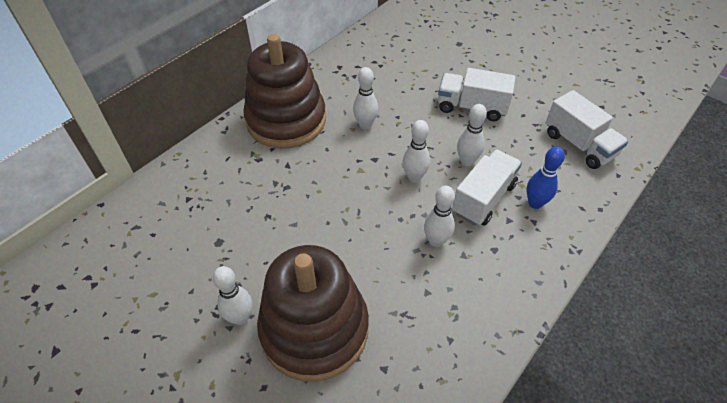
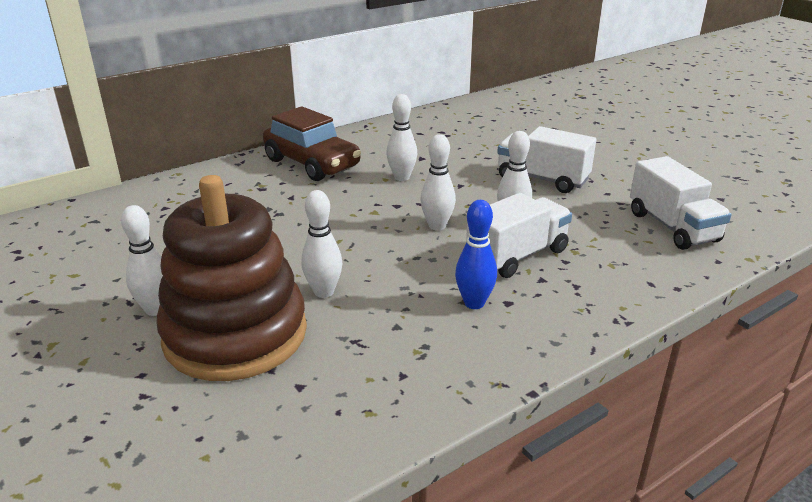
camera: 15 degrees right, 20 degrees down
brown stacking toy [243,34,326,149] -> brown car [263,106,361,181]
white bowling pin [424,186,455,247] -> white bowling pin moved to [301,190,342,298]
blue bowling pin [527,146,565,209] -> blue bowling pin moved to [455,200,497,309]

